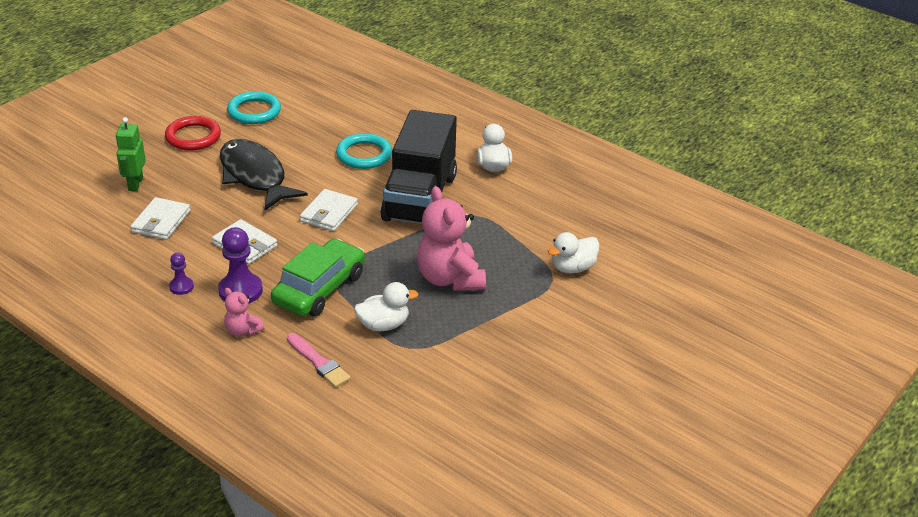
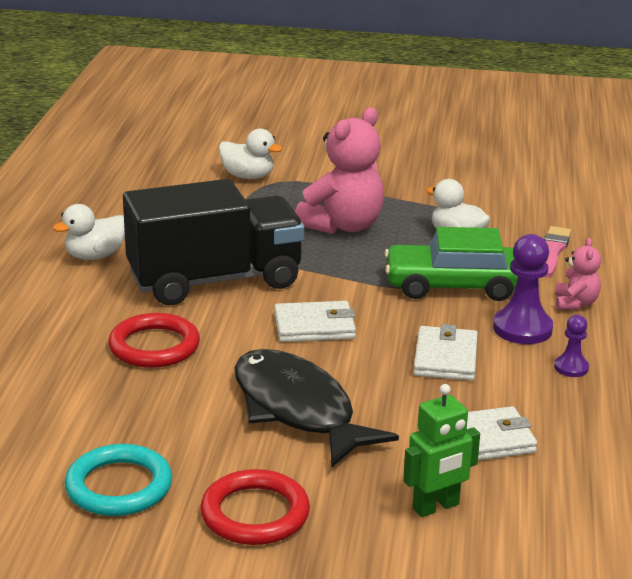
camera: 120 degrees left, 10 degrees down
black fish [220,139,308,210] -> black fish turned 120 degrees clockwise [235,349,399,468]
turquoise ring [336,133,392,169] -> red ring [109,313,200,368]

